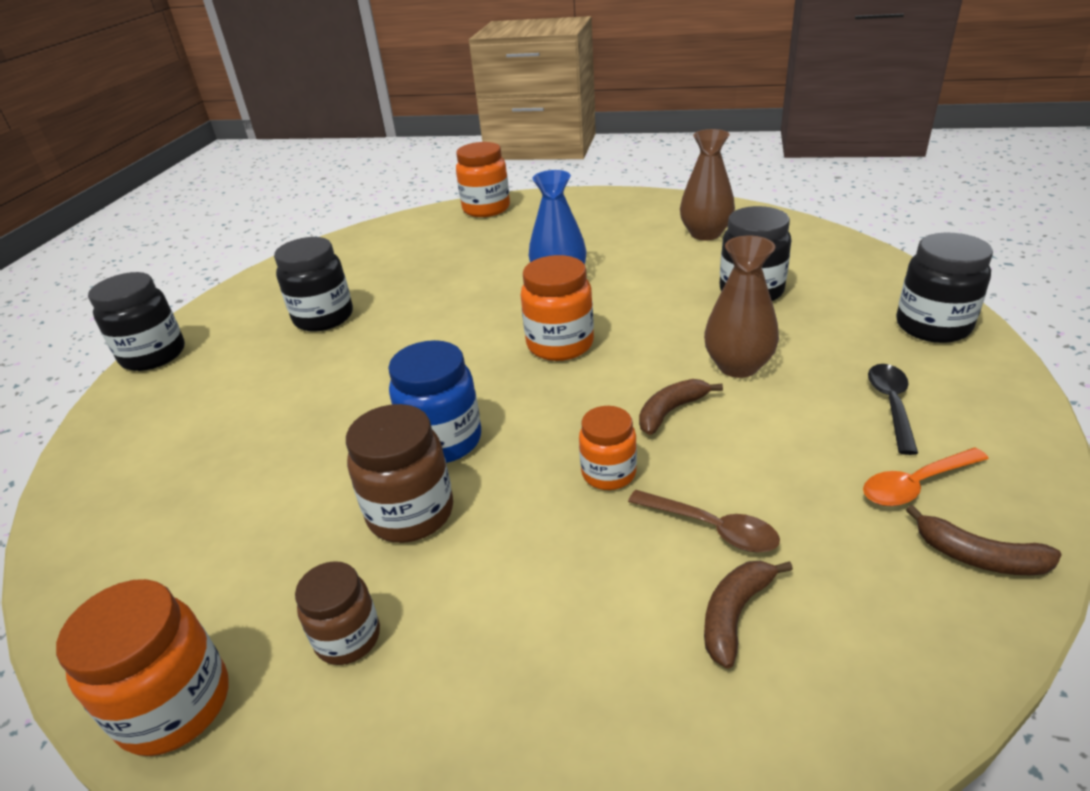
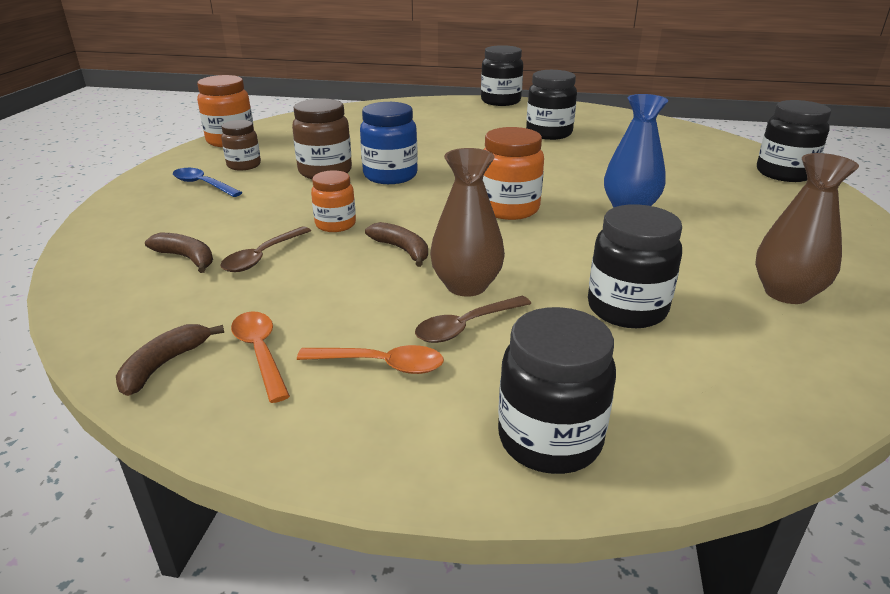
camera: 85 degrees right, 5 degrees down
orange jar [456,142,510,217] -> black jar [757,100,831,182]
black spoon [868,364,918,455] -> orange spoon [297,345,444,374]
none -> blue spoon [173,168,242,197]
none -> brown spoon [415,296,531,343]

